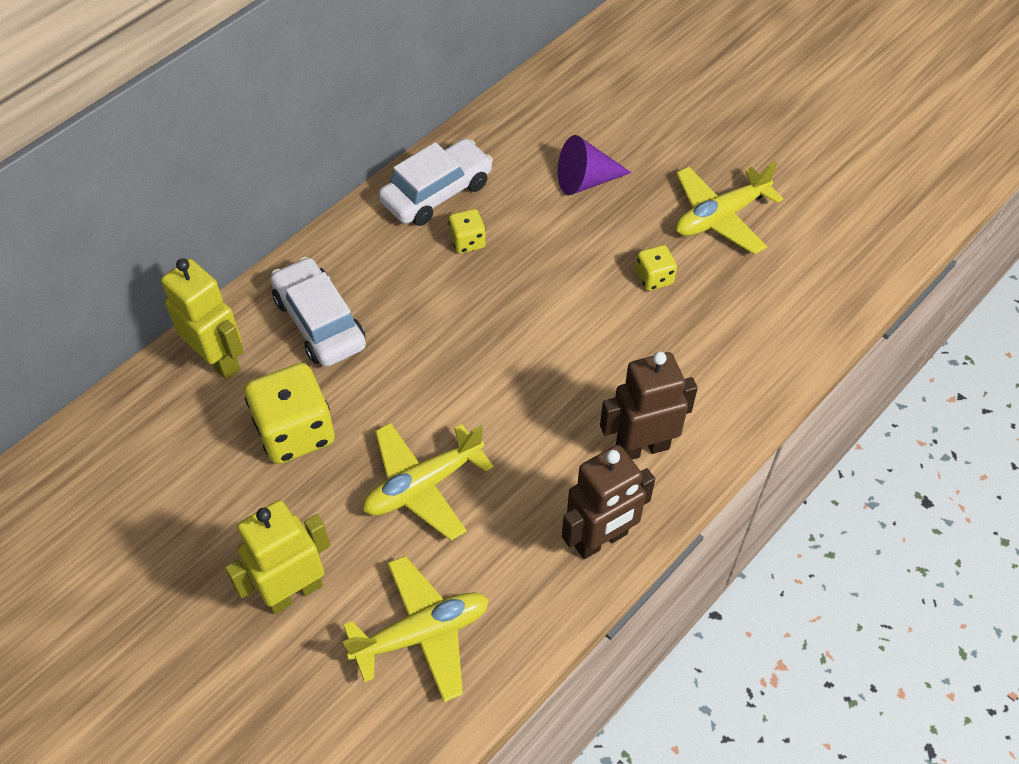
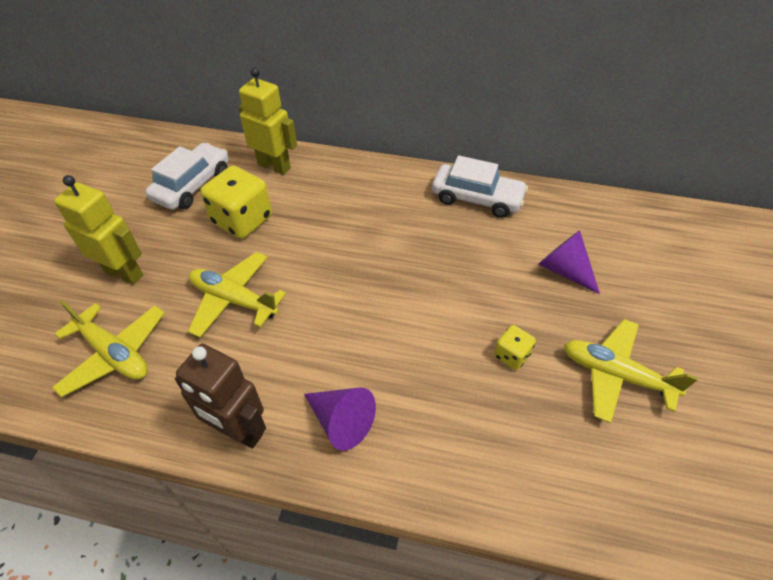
camera: 60 degrees right, 5 degrees down
yellow robot [161,258,244,380] -> yellow robot turned 75 degrees counterclockwise [238,68,297,175]
white car [270,257,366,367] -> white car moved to [145,143,229,210]
yellow dice [448,209,486,254] -> none
brown robot [600,351,698,460] -> purple cone [304,388,376,451]

